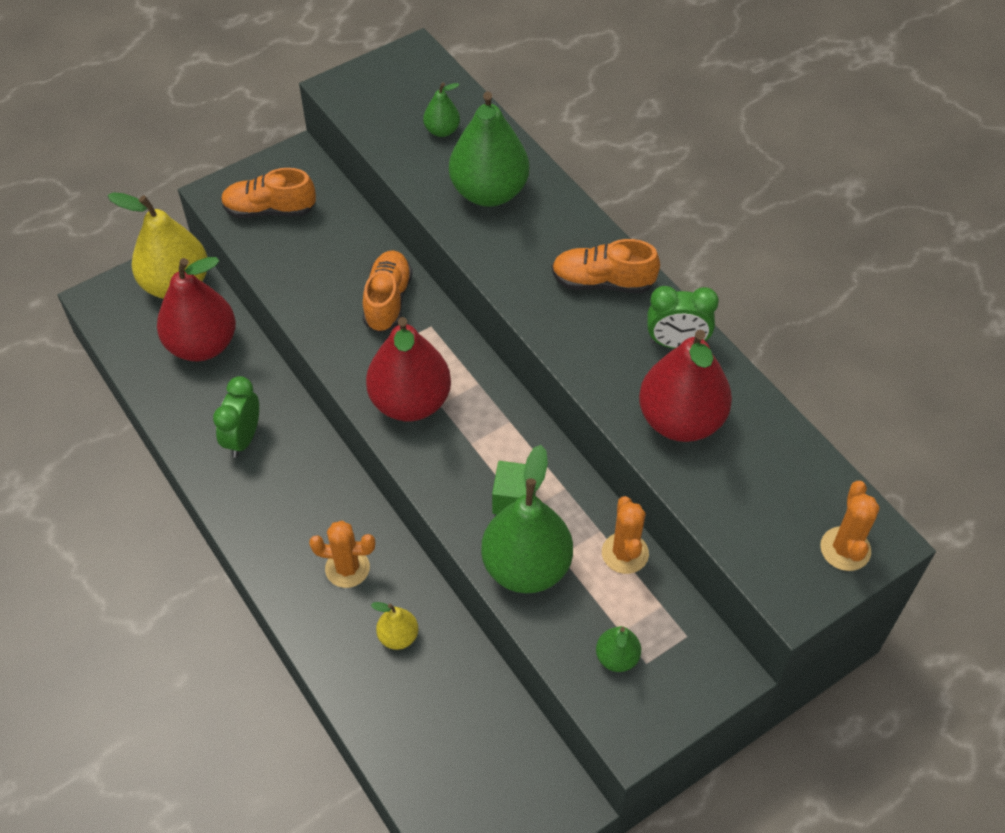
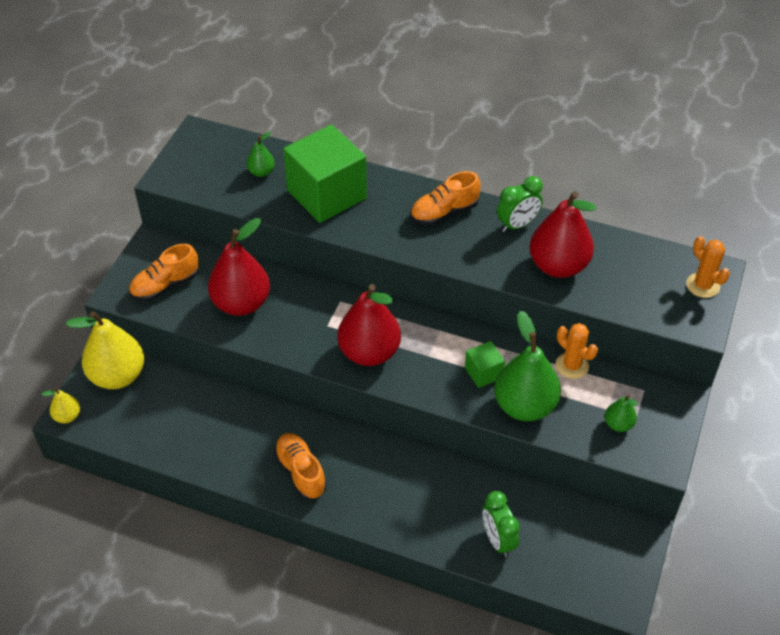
camera: 35 degrees left, 5 degrees down
red pear [157,257,236,361] -> red pear moved to [208,218,270,316]
green clock [213,376,259,458] -> green clock moved to [483,491,520,557]
orange cactus [309,521,375,588] -> none
orange shoe [363,250,412,333] -> orange shoe moved to [274,433,327,499]
yellow pear [371,602,418,650] -> yellow pear moved to [42,388,80,424]
green pear [449,91,529,207] -> green cube [283,124,367,223]

